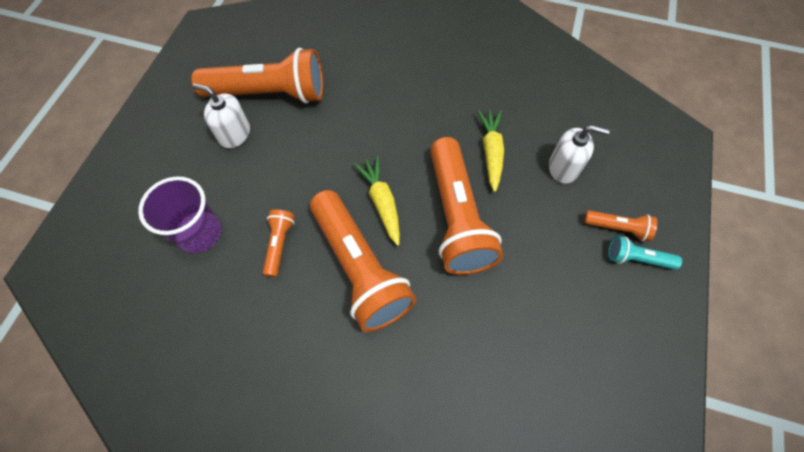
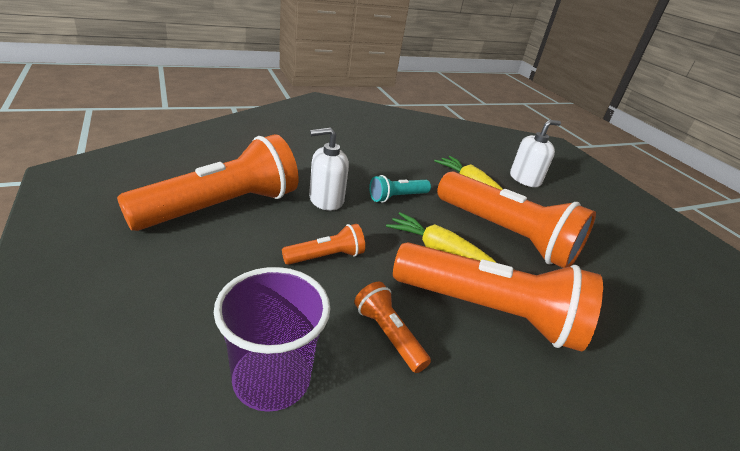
camera: 45 degrees left, 30 degrees down
white soap dispenser [192,83,250,148] -> white soap dispenser moved to [309,127,349,211]
orange flashlight [584,210,657,242] -> orange flashlight moved to [282,224,365,265]
turquoise flashlight [608,236,682,270] -> turquoise flashlight moved to [369,175,431,203]

